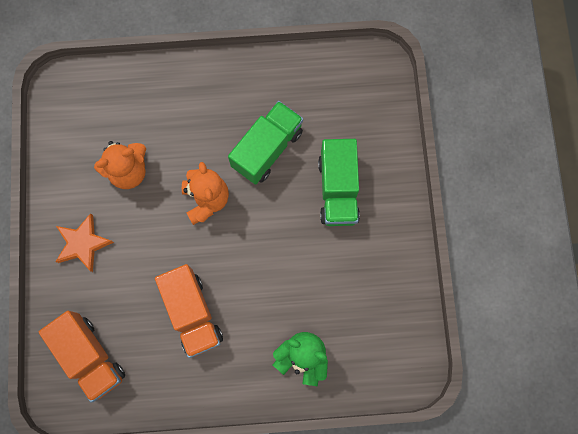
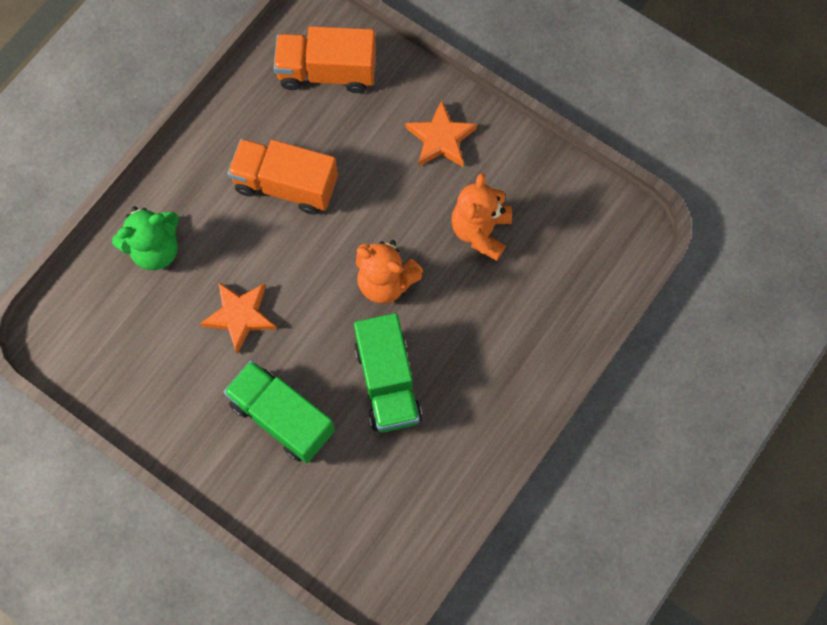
camera: 130 degrees right, 5 degrees down
none -> orange star [200,282,277,354]

